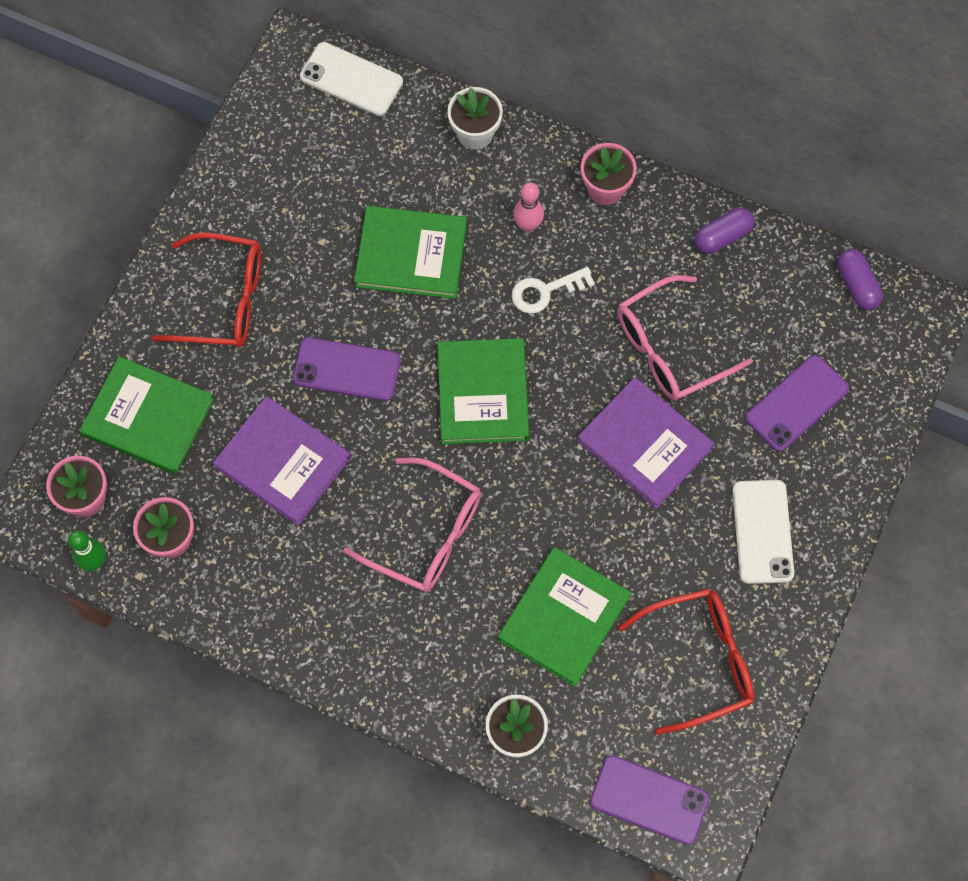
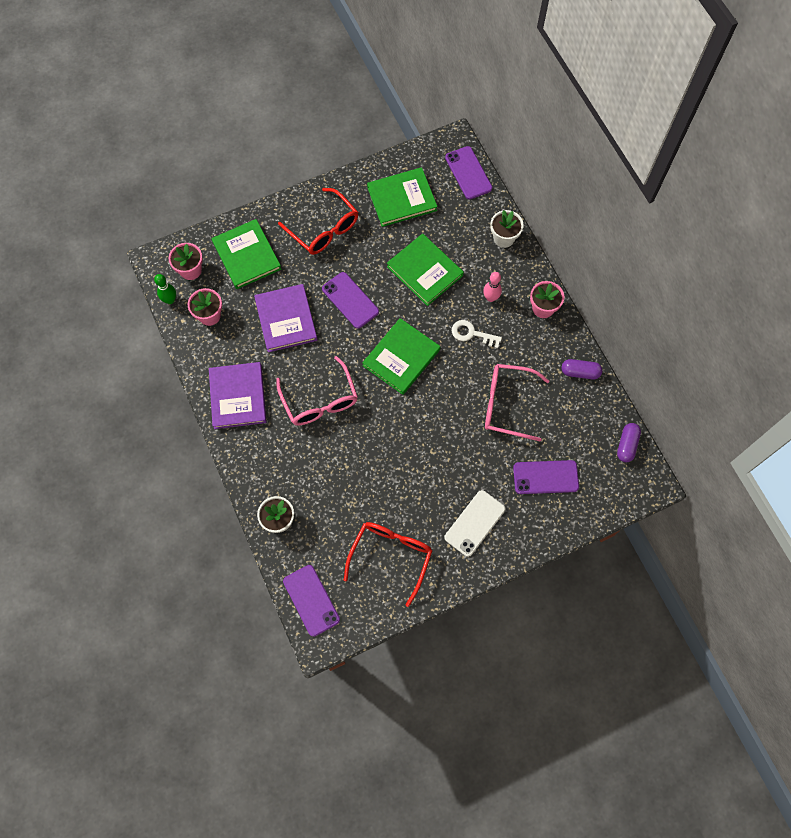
camera: 40 degrees right, 0 degrees up
white phone [300,42,403,116] -> purple phone [445,146,492,200]
green book [498,547,631,687] -> green book moved to [367,167,437,227]
purple book [577,377,714,509] -> purple book moved to [209,362,267,429]
red glasses [618,588,754,735] -> red glasses turned 90 degrees counterclockwise [344,522,432,607]

